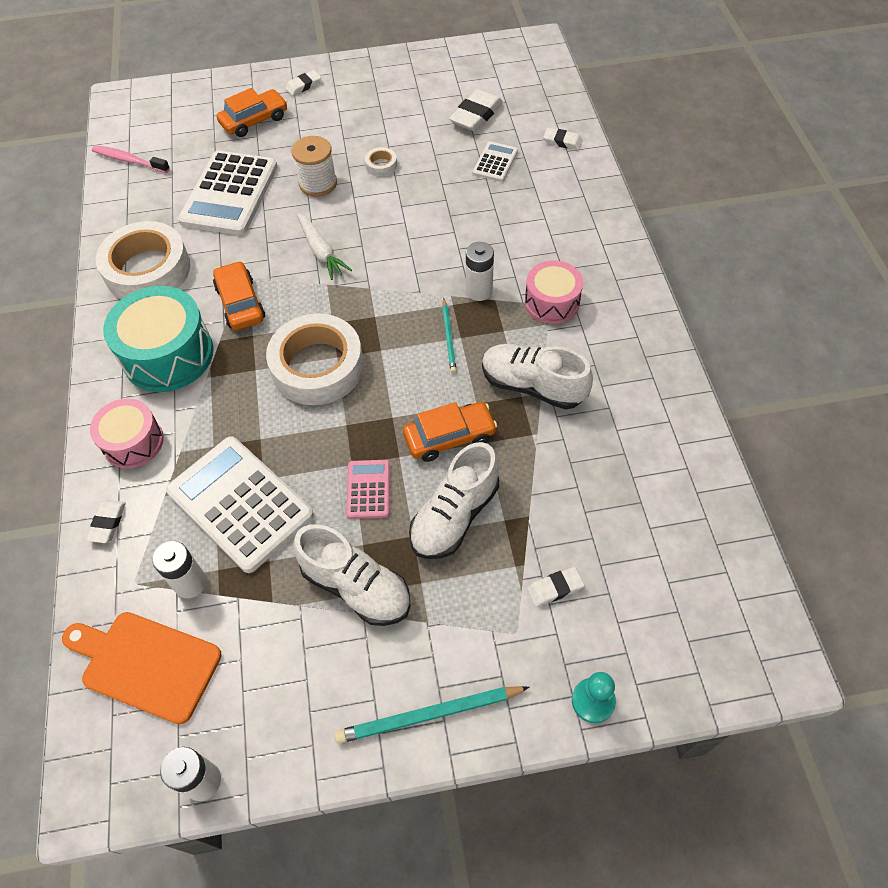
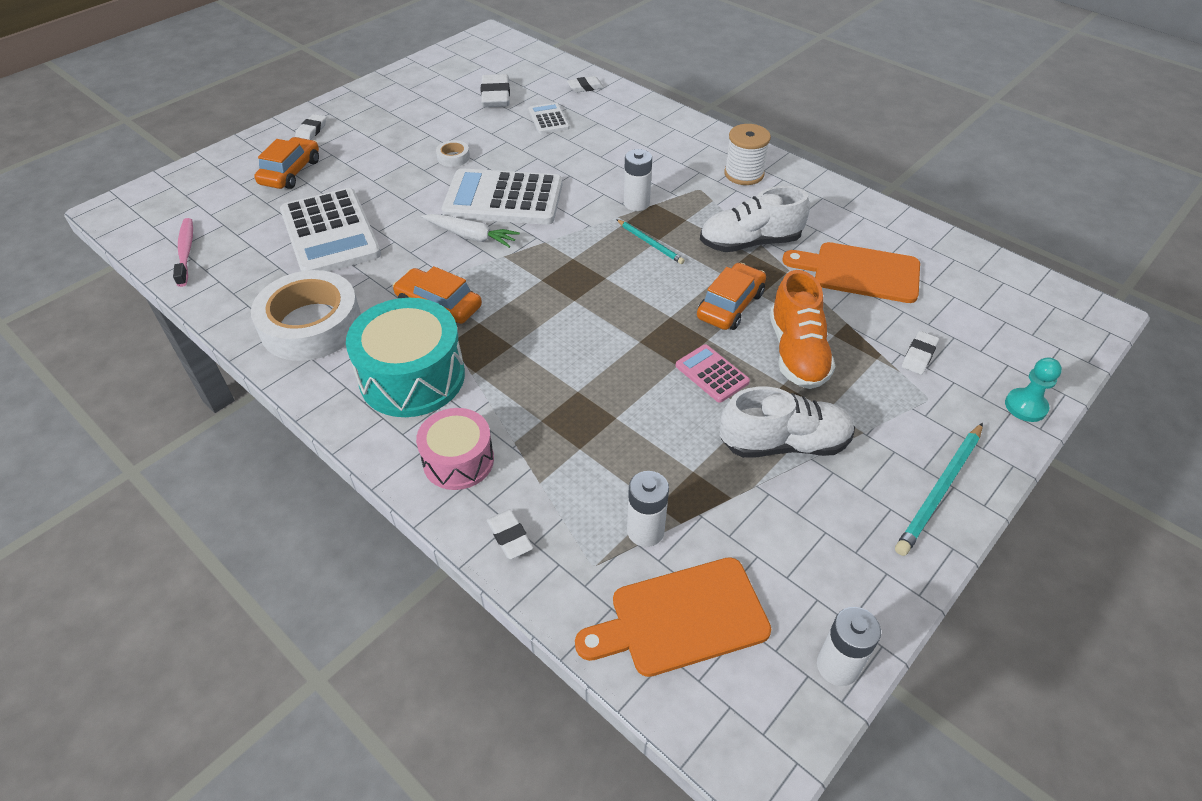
camera: 40 degrees left, 10 degrees down
pink toothbrush [92,145,170,173] -> pink toothbrush turned 90 degrees clockwise [173,218,193,287]
white calculator [166,436,314,573] -> white calculator moved to [442,168,562,225]
white tape [266,313,364,405] -> none
white spool [292,136,337,197] -> white spool moved to [724,124,771,185]
white shoe [409,442,499,559] -> orange shoe [770,270,836,389]
pink drum [525,260,583,324] -> none
none -> orange cutting board [782,242,920,303]

